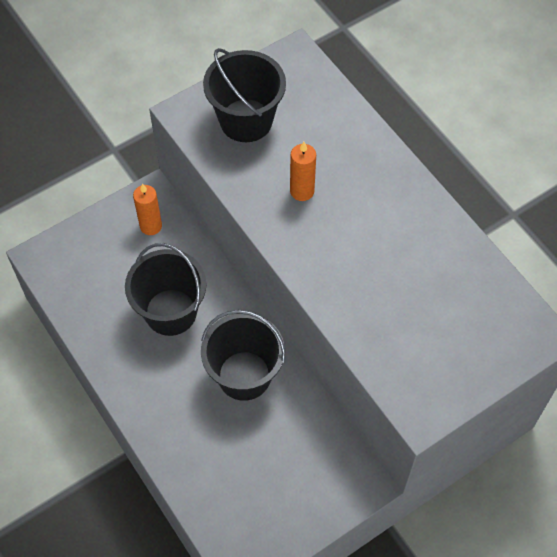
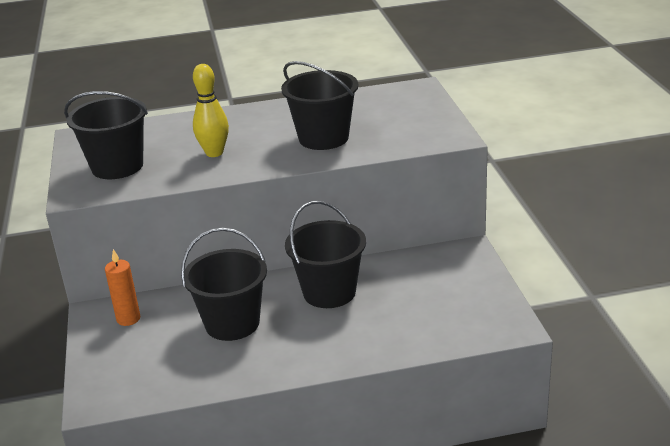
camera: 65 degrees left, 30 degrees down
orange candle [290,142,316,201] -> yellow bowling pin [193,64,229,157]
none -> black bucket [281,61,358,150]

